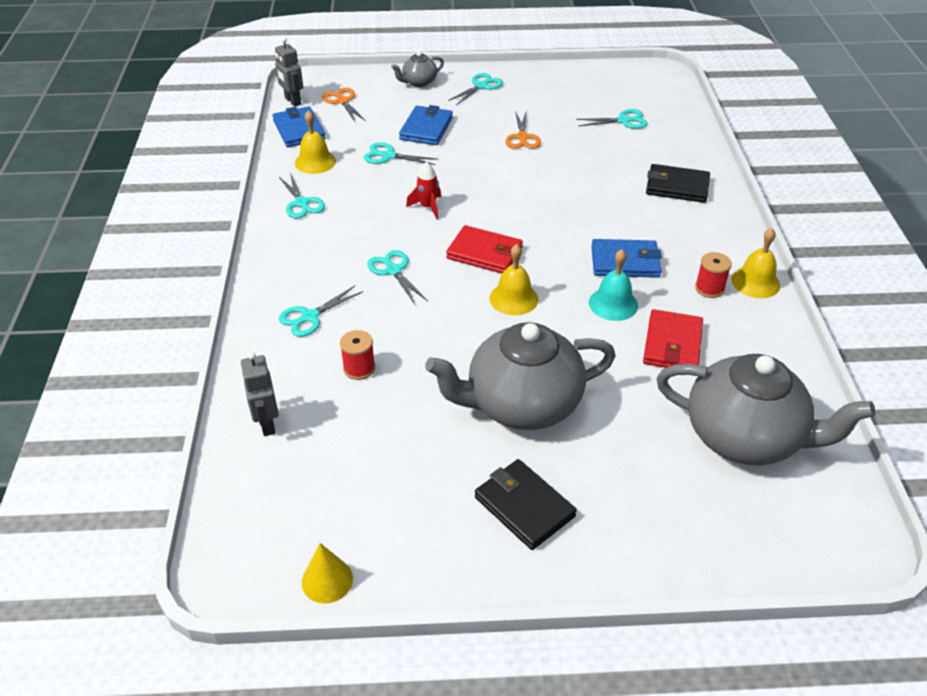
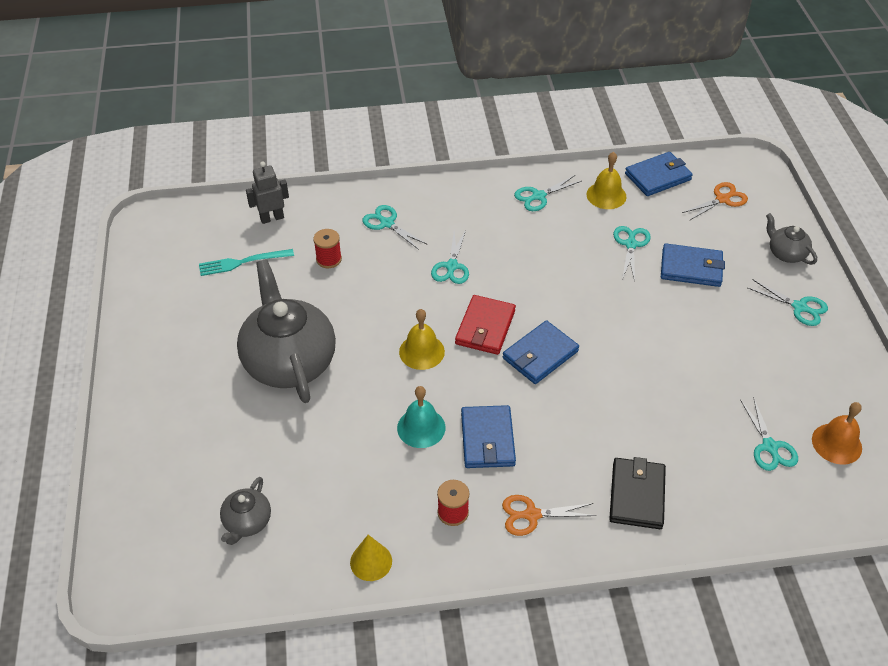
camera: 85 degrees right, 5 degrees up
grey robot [275,37,303,107] -> none
yellow cone [302,543,353,604] -> yellow cone moved to [350,535,392,581]
turquoise scissors [367,250,428,304] -> turquoise scissors turned 135 degrees clockwise [431,230,469,284]
red rocket [406,162,441,219] -> none
black wallet [475,459,577,550] -> none
orange scissors [505,111,541,149] -> orange scissors moved to [502,495,597,536]
red wallet [643,309,703,368] -> none
grey teapot [657,354,875,465] -> grey teapot [220,477,271,545], size x0.46
yellow bell [731,228,780,298] -> none
none -> turquoise fork [199,249,294,276]
none -> blue wallet [503,320,579,384]
none -> orange bell [812,402,862,465]

